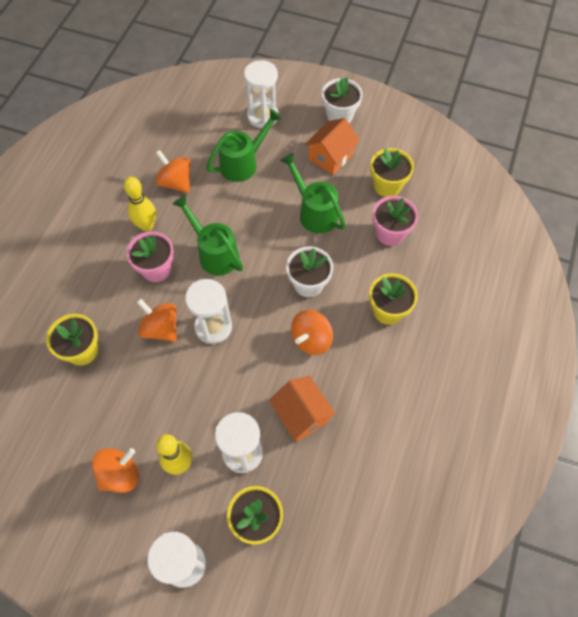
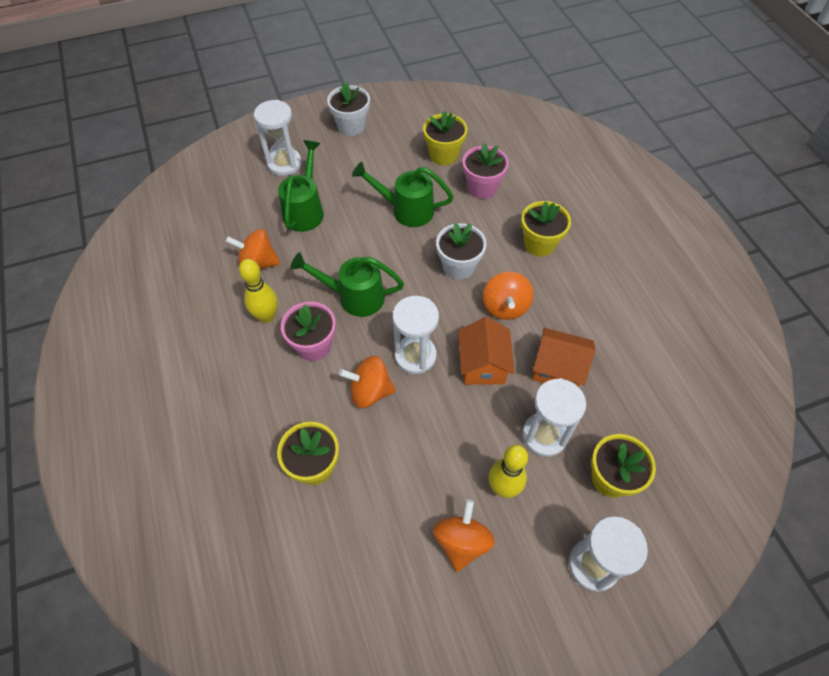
camera: 40 degrees left, 5 degrees down
orange house [305,118,360,175] -> orange house moved to [458,317,515,385]

